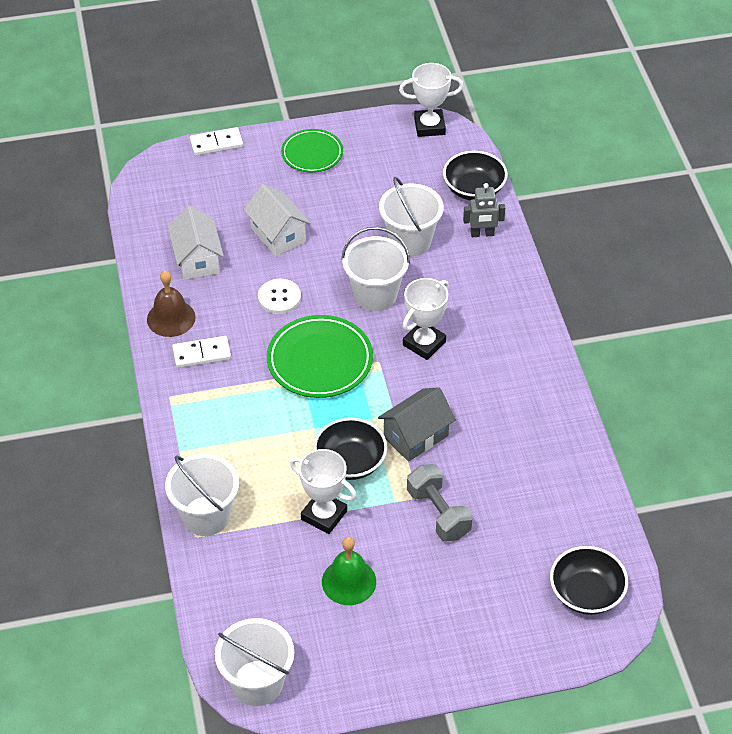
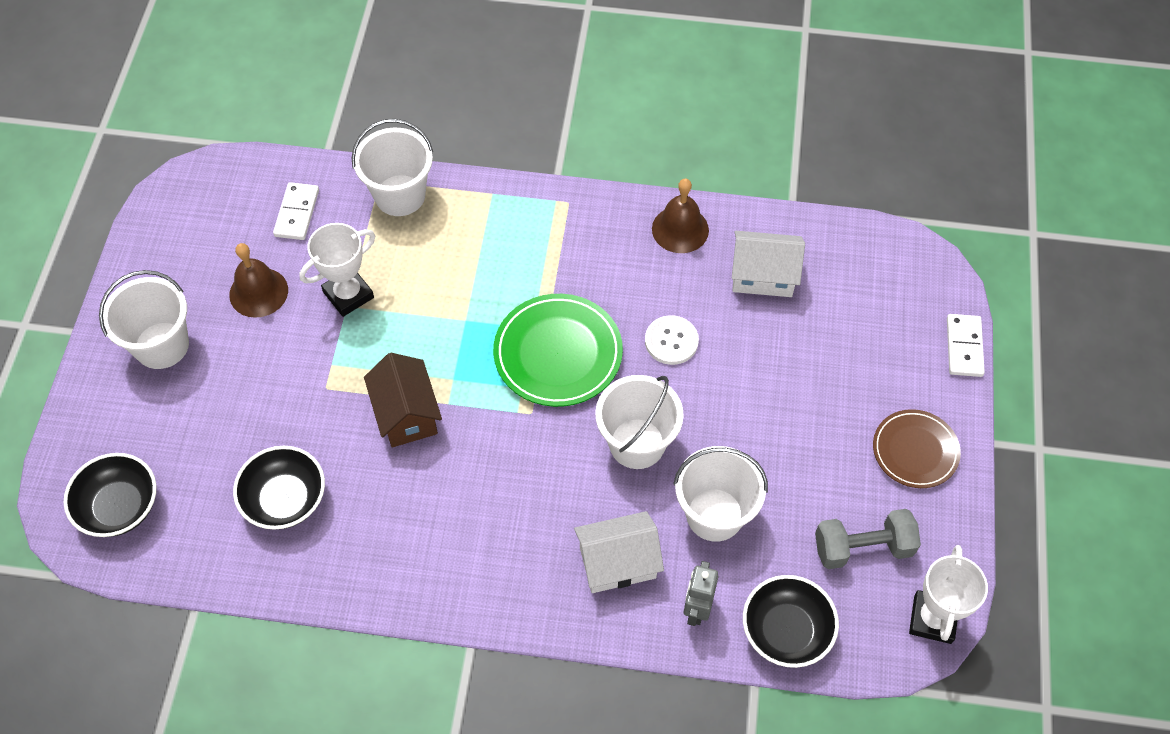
camera: 110 degrees right, 10 degrees up
white domino [172,336,231,368] -> white domino moved to [273,182,319,240]
white bucket [215,618,294,706] -> white bucket moved to [99,270,189,369]
white house [244,184,311,257] -> white house moved to [574,511,664,593]
green plate [281,129,343,173] -> brown plate [873,409,961,488]
black bowl [314,418,387,480] -> black bowl moved to [233,446,325,530]
green bell [322,537,376,605] -> brown bell [229,243,288,318]
grey house [378,387,456,462] -> brown house [364,353,442,447]
white trophy [403,278,449,360] -> none
grey dumbbell [407,464,473,541] -> grey dumbbell moved to [815,509,921,569]

